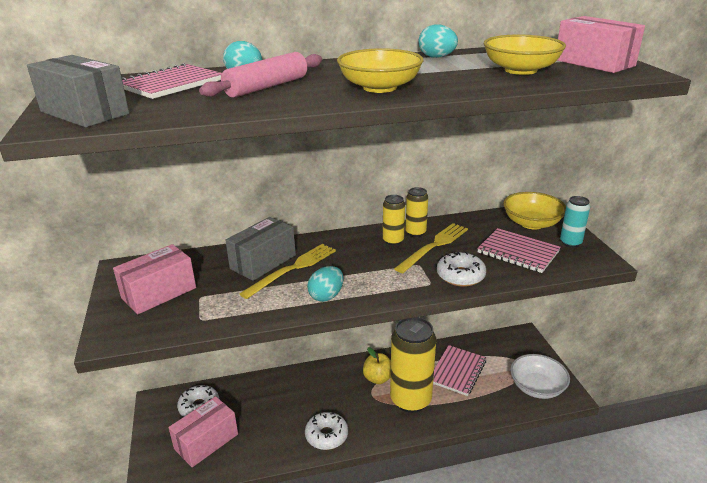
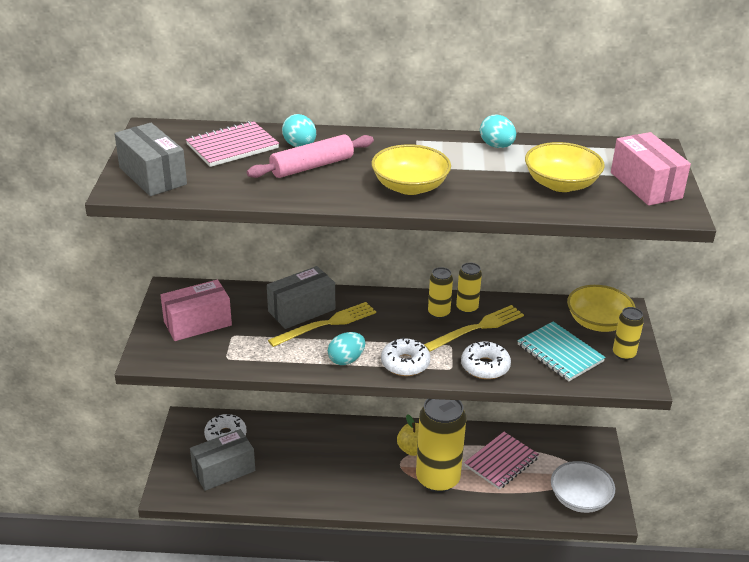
camera: 15 degrees right, 5 degrees up
pink box [168,396,238,467] -> grey box [190,429,255,491]
white donut [305,412,348,450] -> white donut moved to [381,337,430,376]
pink notebook [477,228,561,273] -> turquoise notebook [517,322,606,381]
turquoise can [560,196,590,247] -> yellow can [613,307,644,360]

